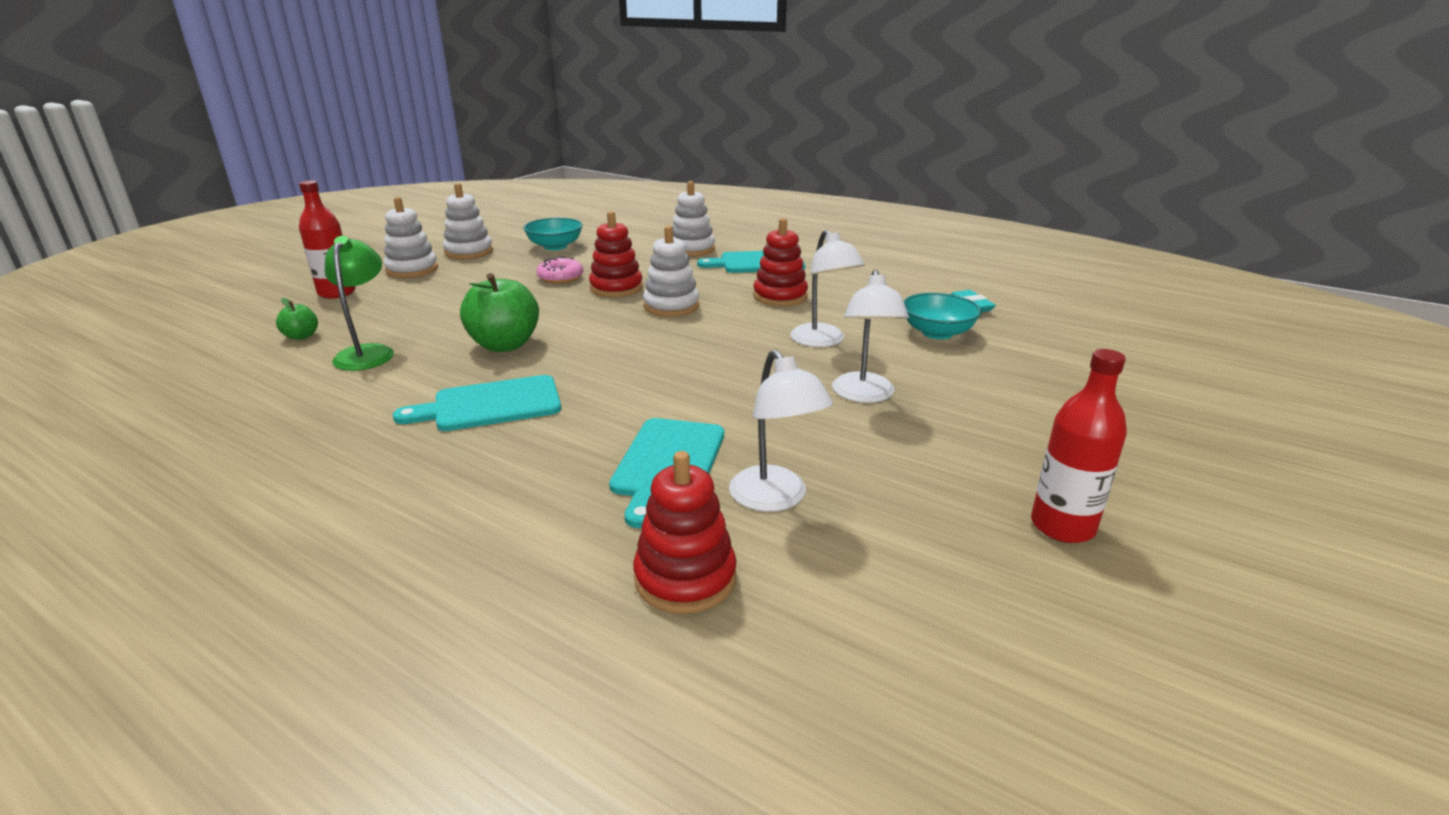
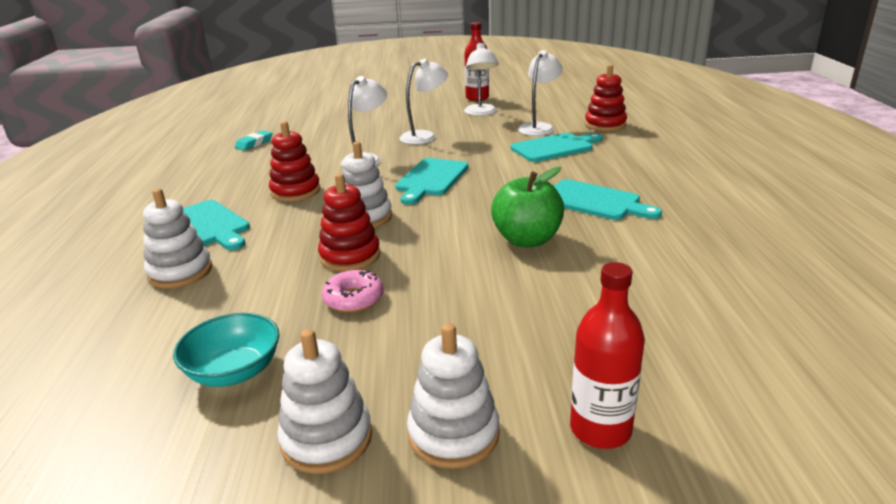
camera: 125 degrees left, 0 degrees up
green apple [276,298,318,340] -> none
green lamp [325,236,394,371] -> none
turquoise bowl [904,293,982,339] -> none
none -> turquoise cutting board [395,158,468,205]
none -> white lamp [464,42,499,116]

